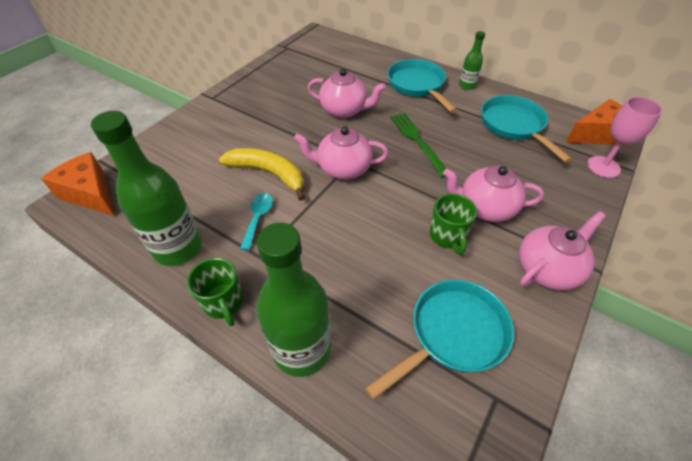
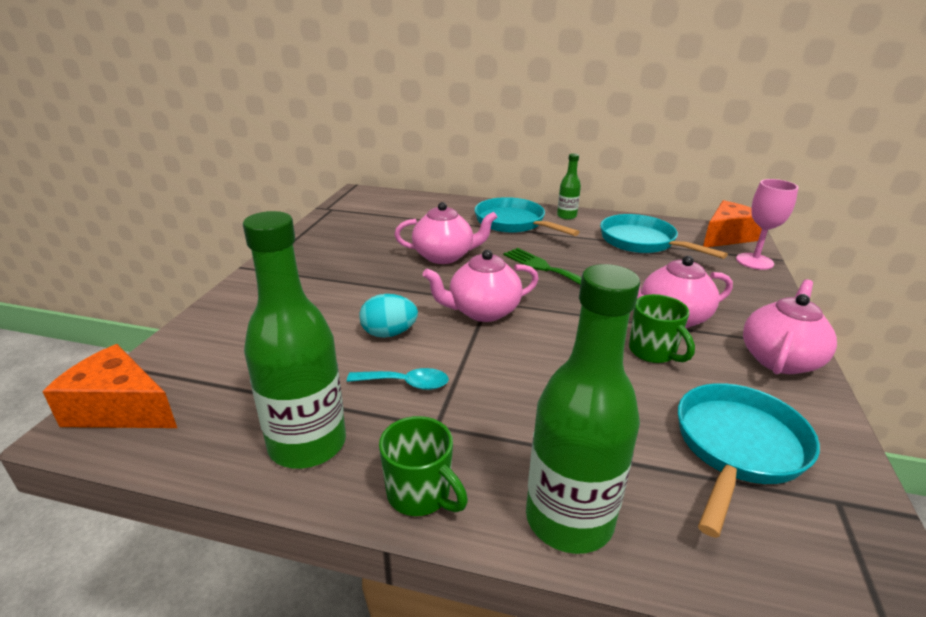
camera: 20 degrees left, 20 degrees down
yellow banana [219,148,305,201] -> turquoise egg [359,294,418,338]
turquoise spoon [240,193,273,251] -> turquoise spoon turned 105 degrees clockwise [347,368,449,390]

